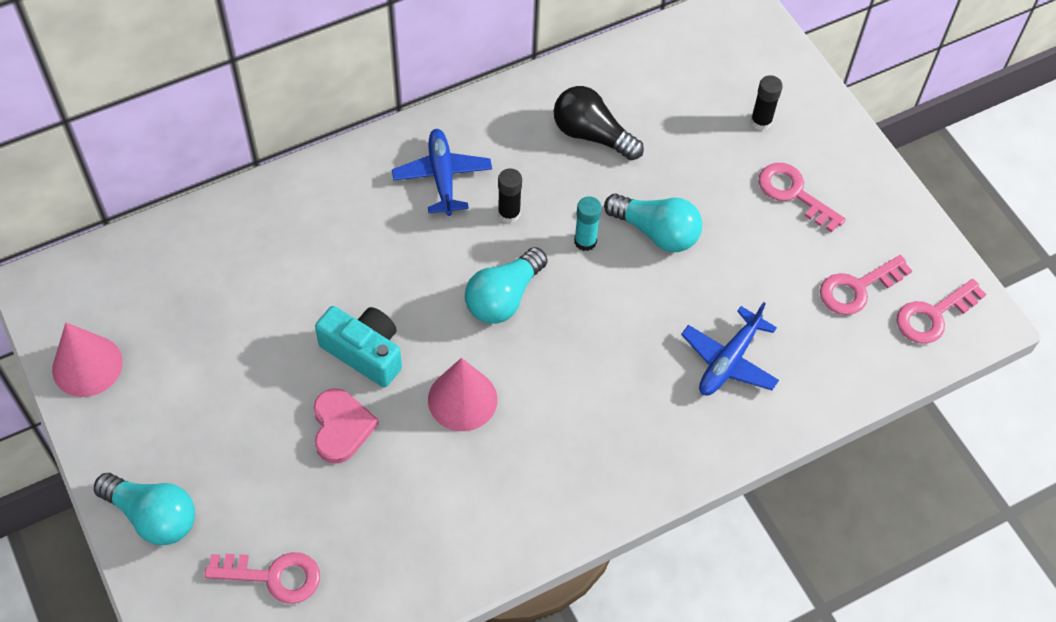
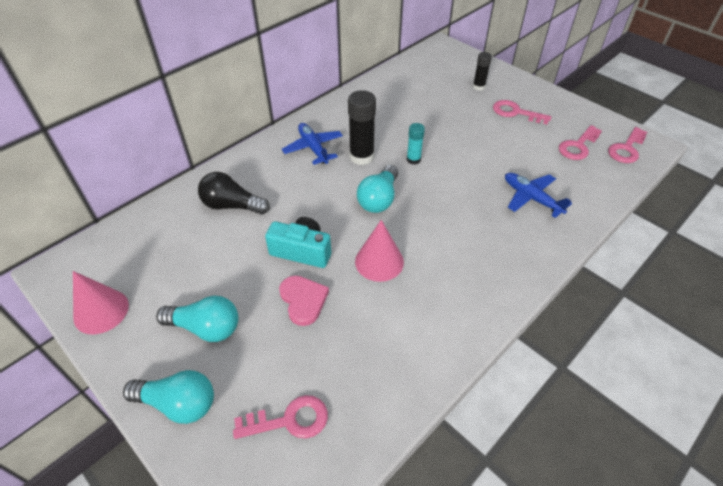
camera: 15 degrees left, 10 degrees down
black glue stick [498,168,522,223] -> black glue stick [348,90,376,165], size x1.74
black light bulb [554,86,644,160] -> black light bulb moved to [198,172,270,214]
turquoise light bulb [604,194,702,252] -> turquoise light bulb moved to [156,295,239,342]
blue plane [681,302,779,395] -> blue plane turned 120 degrees clockwise [505,173,572,218]

